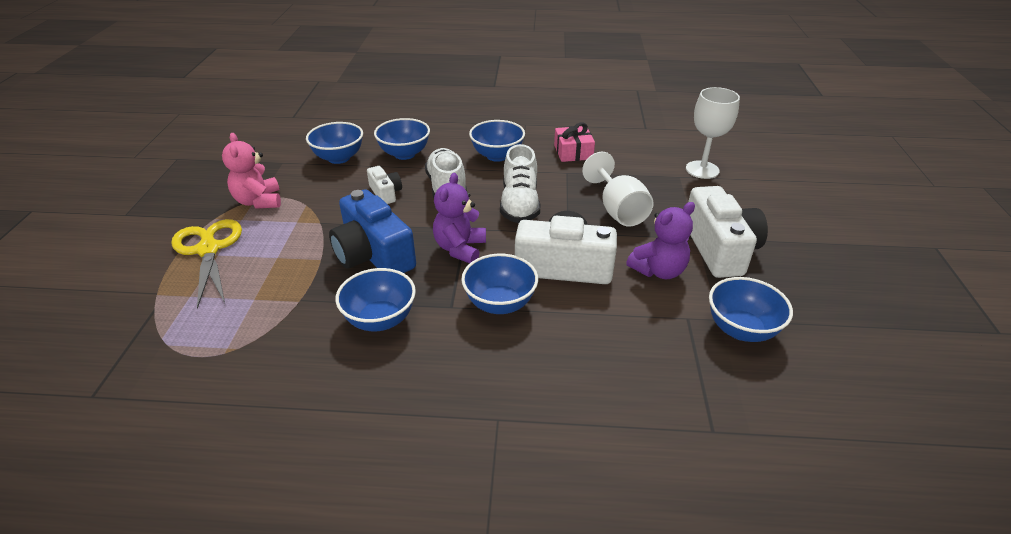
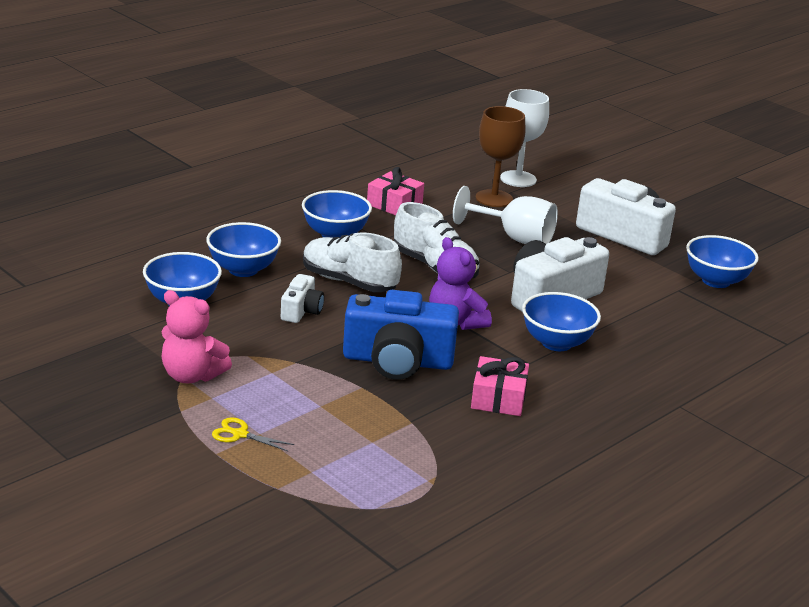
camera: 50 degrees left, 10 degrees down
yellow scissors [171,219,242,309] -> yellow scissors [212,417,294,451], size x0.46
blue bowl [335,268,416,331] -> pink gift [471,356,529,416]
white camera [367,166,402,204] -> white camera turned 90 degrees clockwise [281,274,324,323]
purple teddy bear [626,202,695,279] -> none
none -> brown goblet [476,106,525,207]

